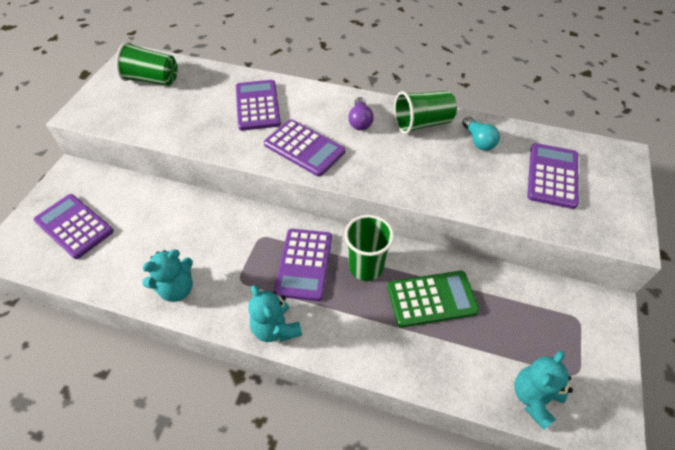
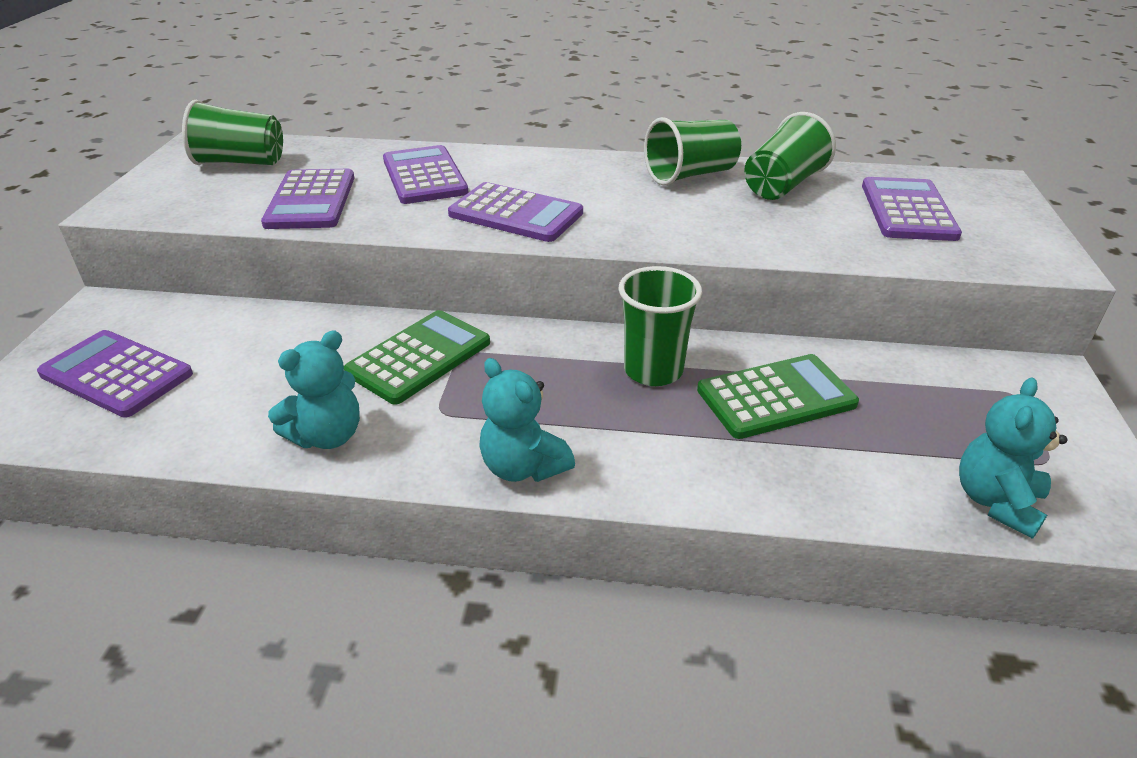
camera: 10 degrees left, 15 degrees down
purple calculator [274,229,332,301] -> purple calculator moved to [261,169,354,229]
purple light bulb [348,97,374,130] -> none
turquoise light bulb [462,117,500,151] -> green cup [744,112,836,200]
none -> green calculator [344,310,490,405]

